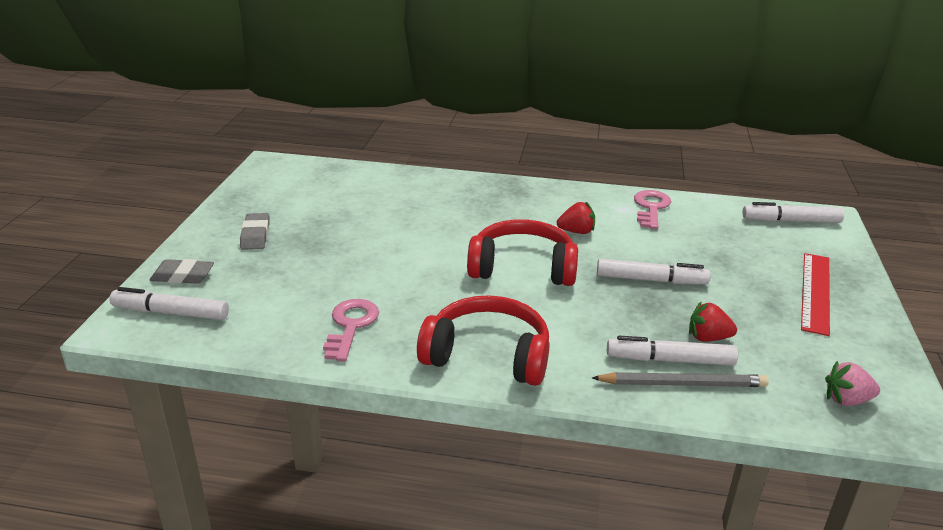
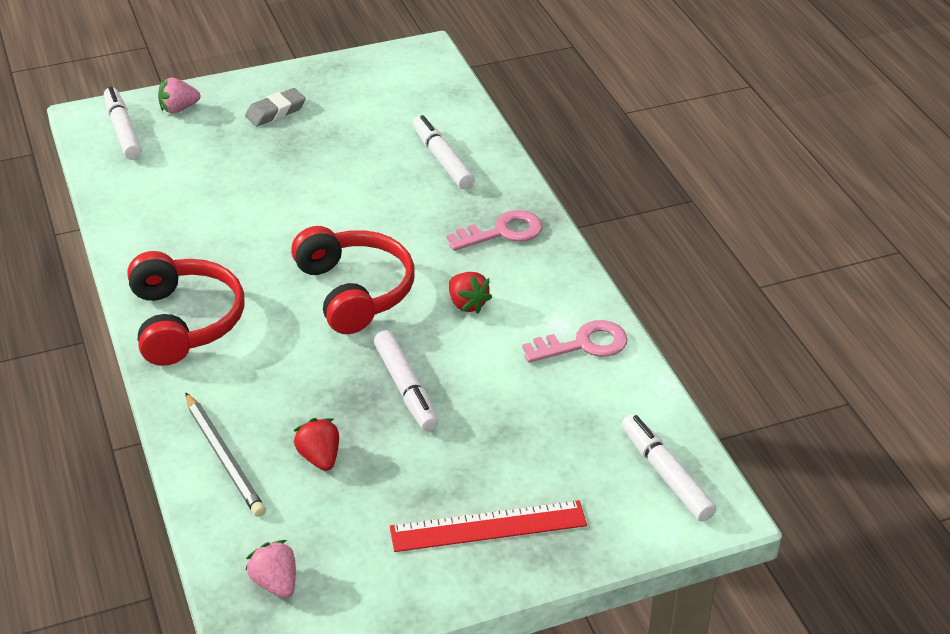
camera: 60 degrees right, 10 degrees up
grey eraser [150,259,214,284] -> pink strawberry [158,78,200,113]
pink key [323,299,379,362] -> pink key moved to [447,210,542,251]
white marker [607,336,738,366] -> white marker moved to [413,115,475,189]

